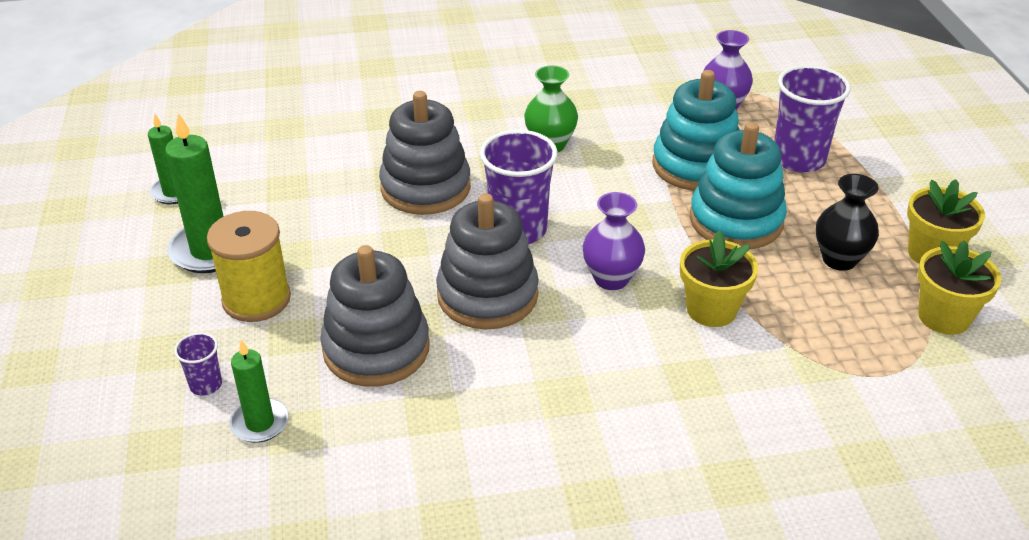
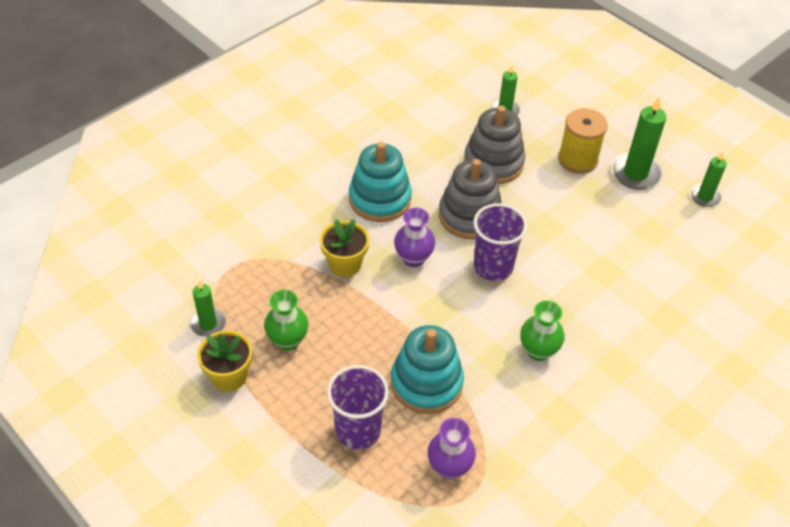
camera: 145 degrees right, 10 degrees up
purple cup [174,332,222,396] -> none
grey stacking toy [379,91,471,215] -> none
turquoise stacking toy [690,122,787,249] -> turquoise stacking toy moved to [349,142,412,222]
black vase [816,174,879,271] -> green vase [264,289,308,351]
yellow flower pot [918,240,1001,335] -> green candle [190,281,226,337]

